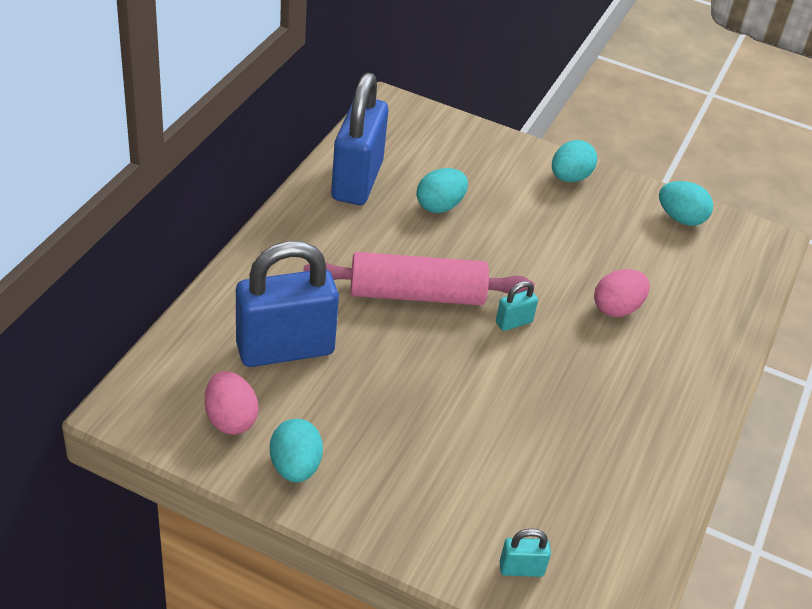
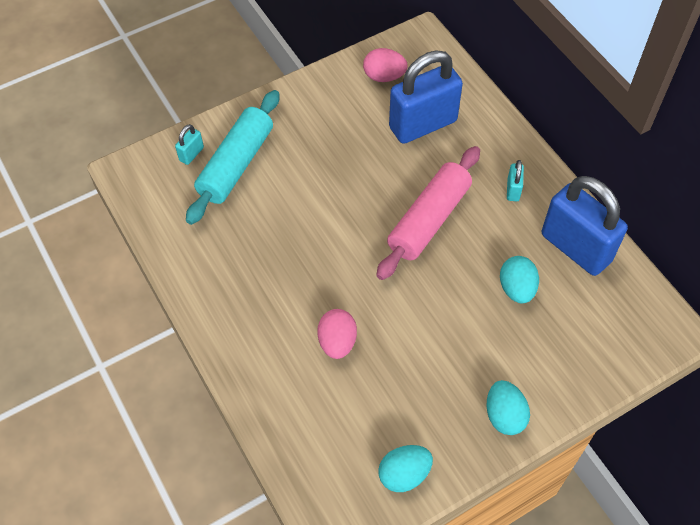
camera: 130 degrees right, 15 degrees up
blue padlock [236,241,339,367] -> blue padlock turned 45 degrees clockwise [389,50,463,144]
turquoise egg [270,419,323,482] -> none
turquoise padlock [496,281,538,331] -> turquoise padlock moved to [507,160,524,201]
none -> turquoise rolling pin [186,90,280,225]

